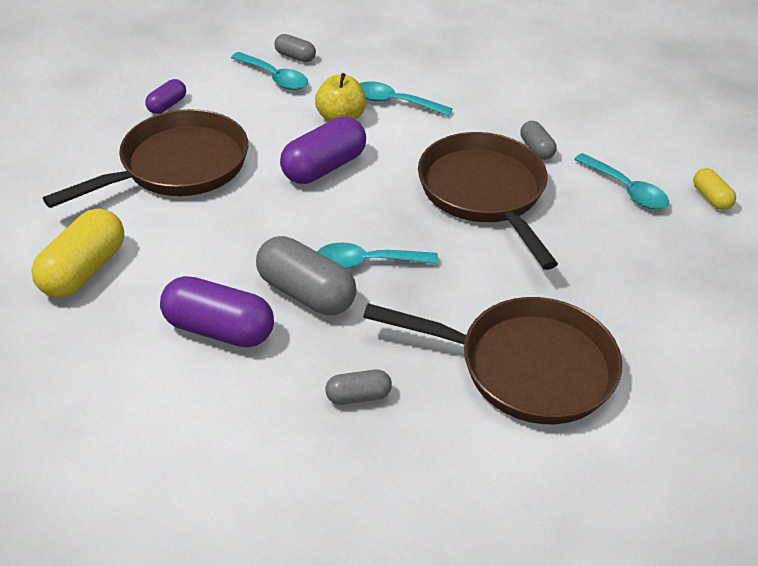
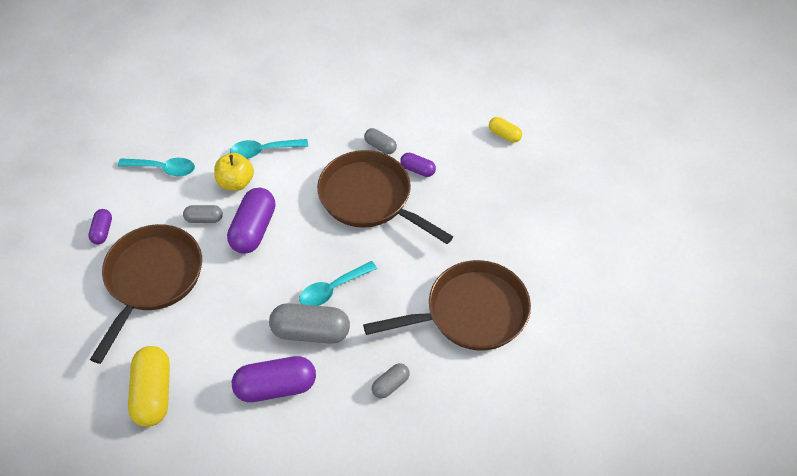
camera: 30 degrees left, 10 degrees up
grey capsule [274,34,316,62] -> grey capsule moved to [183,205,223,223]
turquoise spoon [574,153,669,209] -> none
none -> purple capsule [400,153,436,177]

